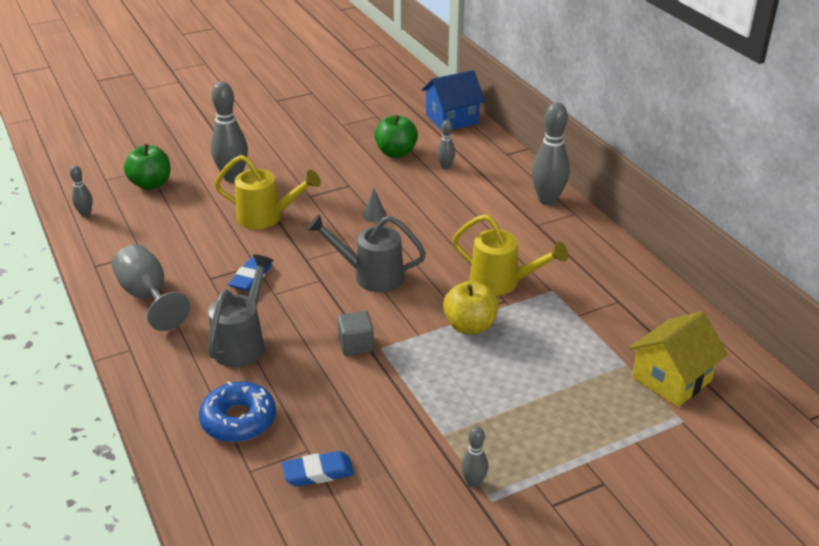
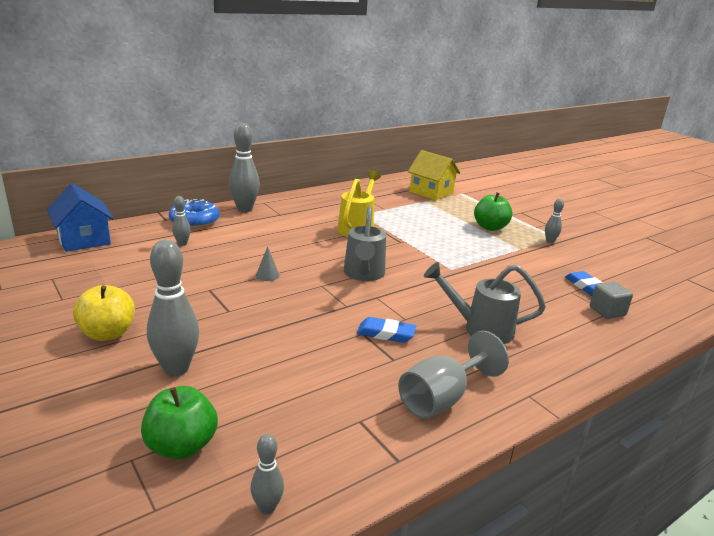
camera: 100 degrees left, 10 degrees down
blue donut [199,381,276,442] -> blue donut moved to [169,199,219,228]
yellow watering can [215,155,321,229] -> none
grey cube [337,311,374,356] -> grey cube moved to [590,282,633,319]
green apple [374,115,418,158] -> green apple moved to [474,193,513,231]
yellow apple [443,281,499,334] -> yellow apple moved to [73,285,135,341]

